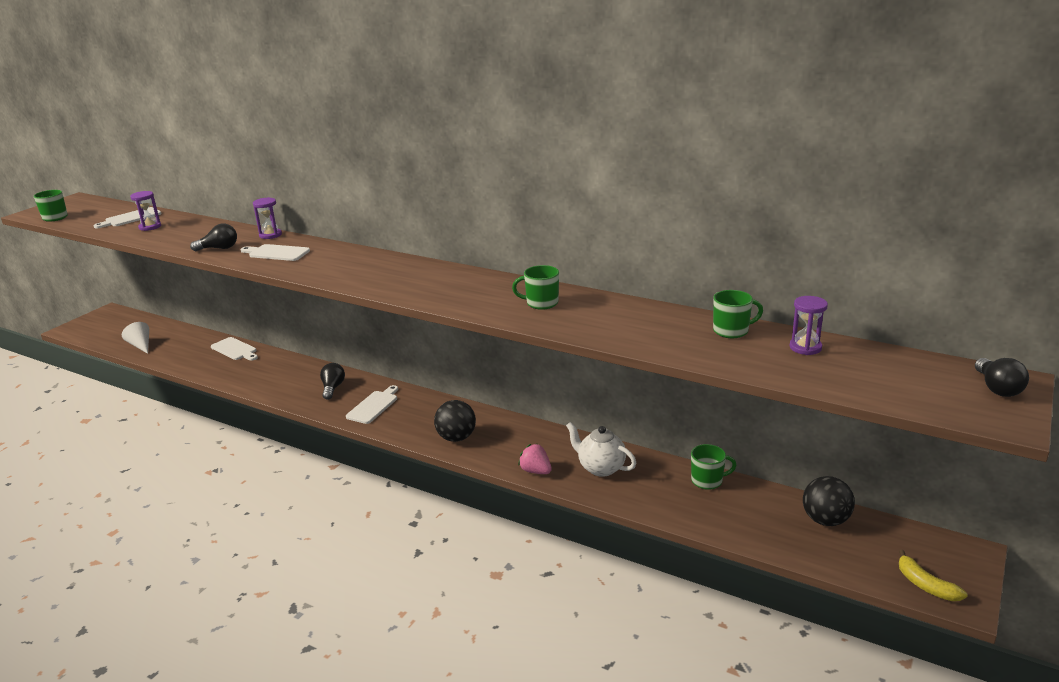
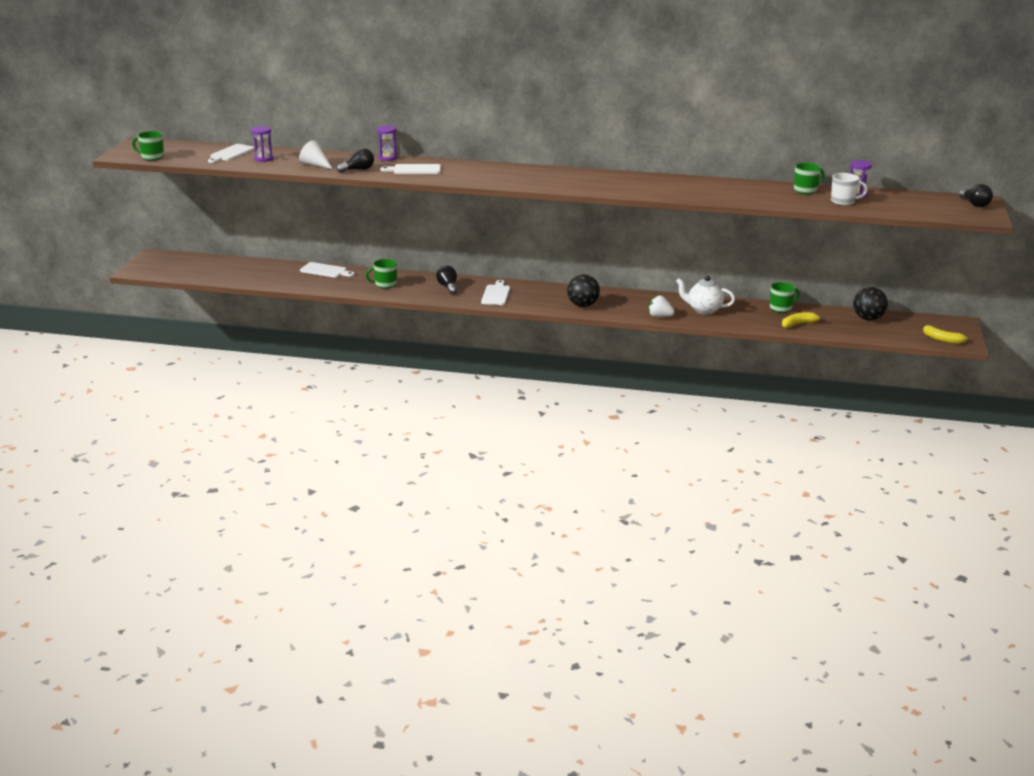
camera: 20 degrees left, 0 degrees up
white cone [122,322,149,354] -> white cone moved to [299,140,332,169]
green mug [512,265,559,310] -> green mug moved to [365,259,397,289]
pink strawberry [518,444,552,474] -> white strawberry [648,295,675,317]
none -> yellow banana [782,312,825,328]
none -> white mug [831,173,867,205]

